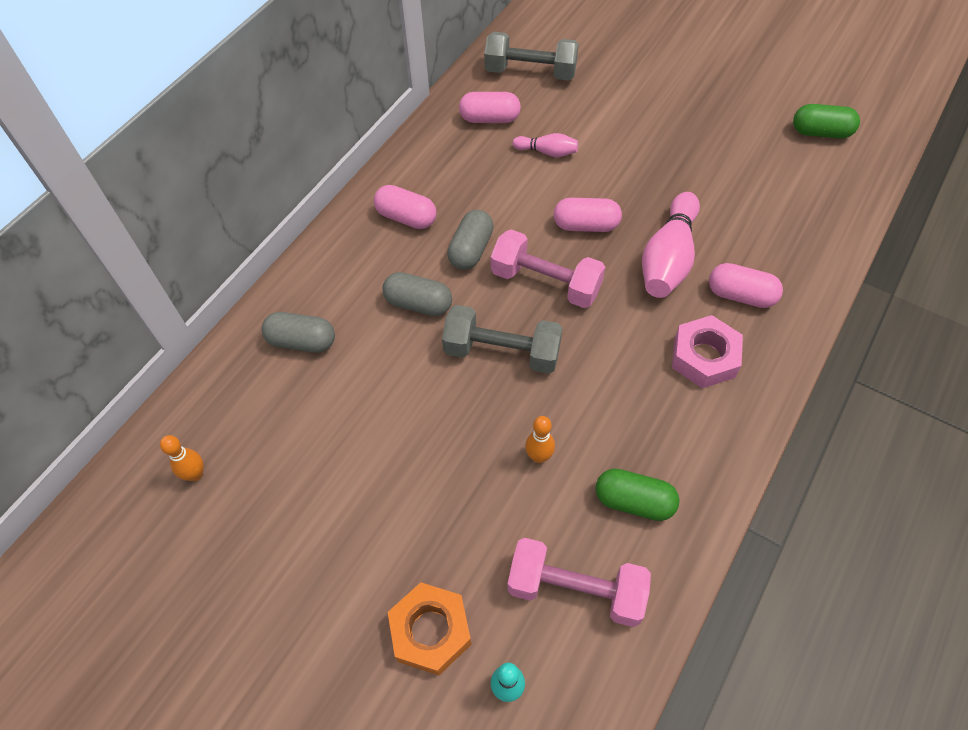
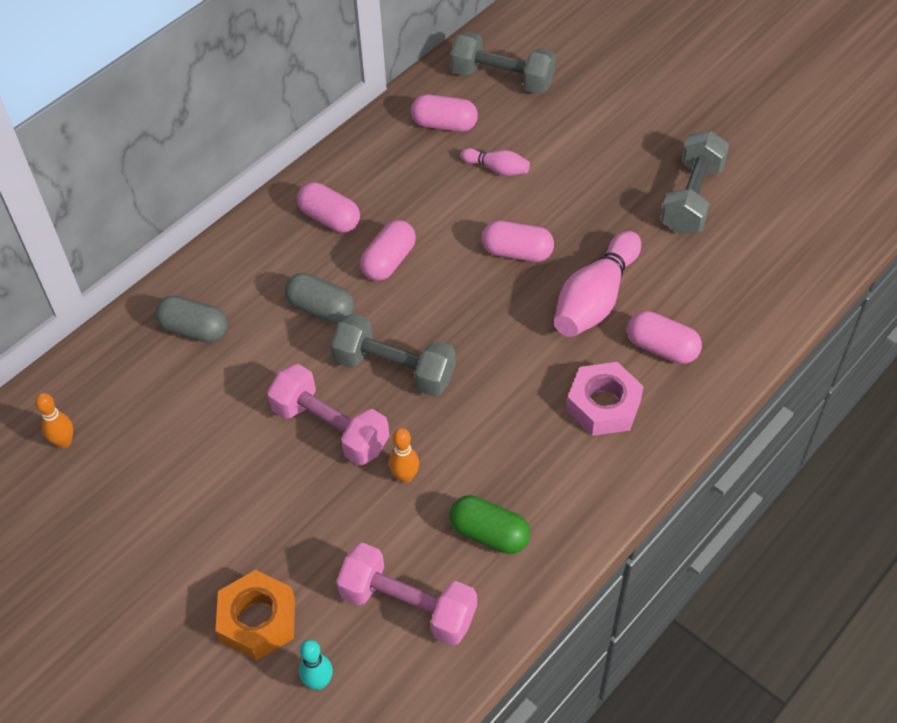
camera: 10 degrees right, 5 degrees down
grey capsule [447,210,494,270] -> pink capsule [360,220,416,281]
pink dumbbell [491,229,605,308] -> pink dumbbell moved to [267,364,390,466]
green capsule [793,104,860,139] -> none
none -> grey dumbbell [661,131,729,234]

